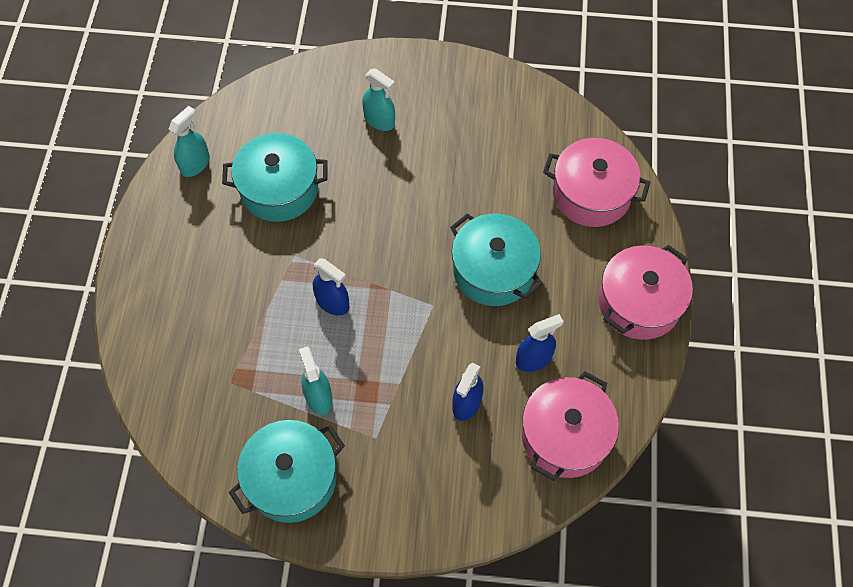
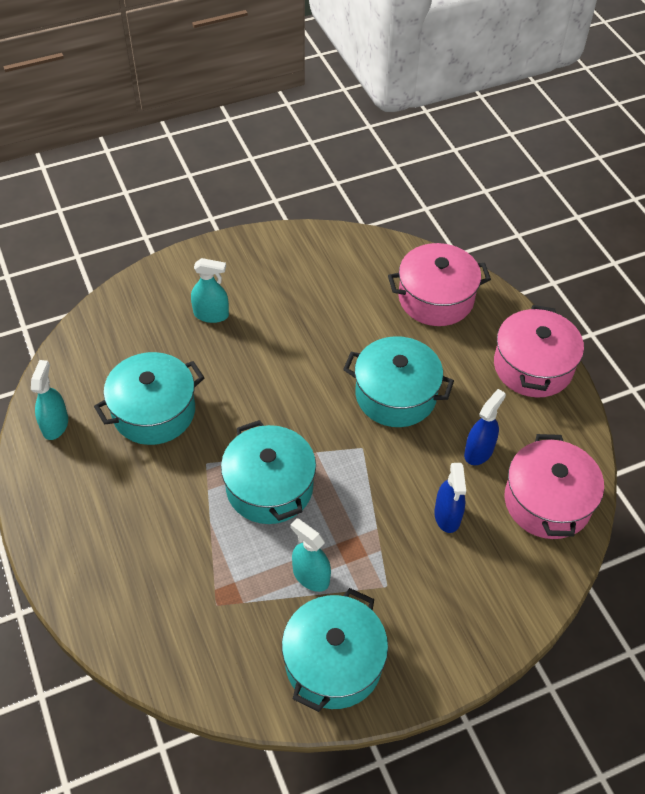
camera: 30 degrees left, 10 degrees down
blue spray bottle [313,258,349,315] -> turquoise pot [221,420,316,524]

